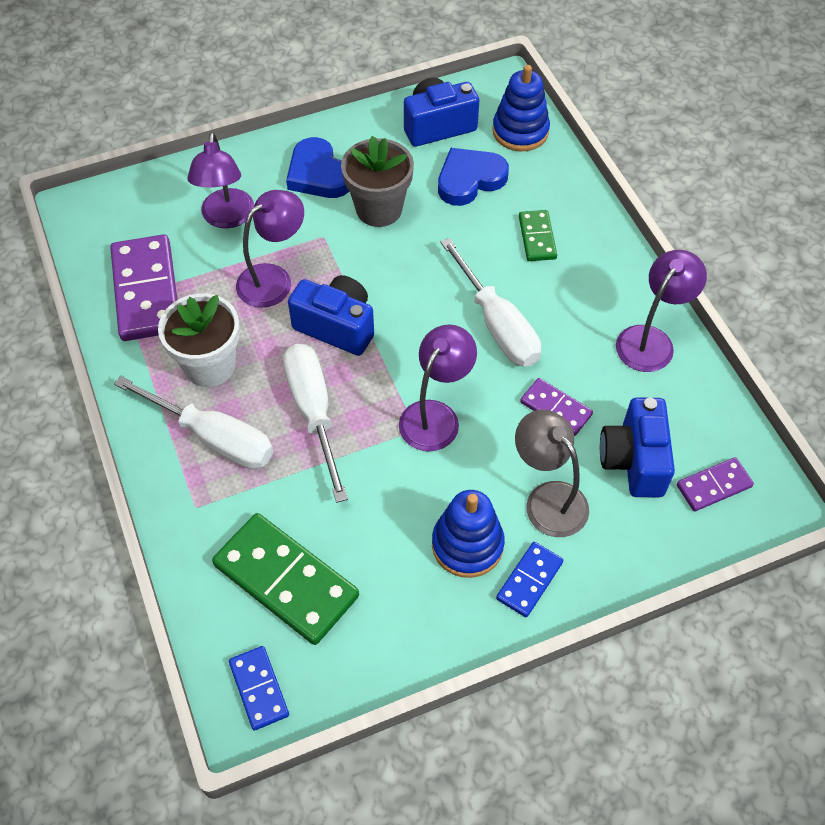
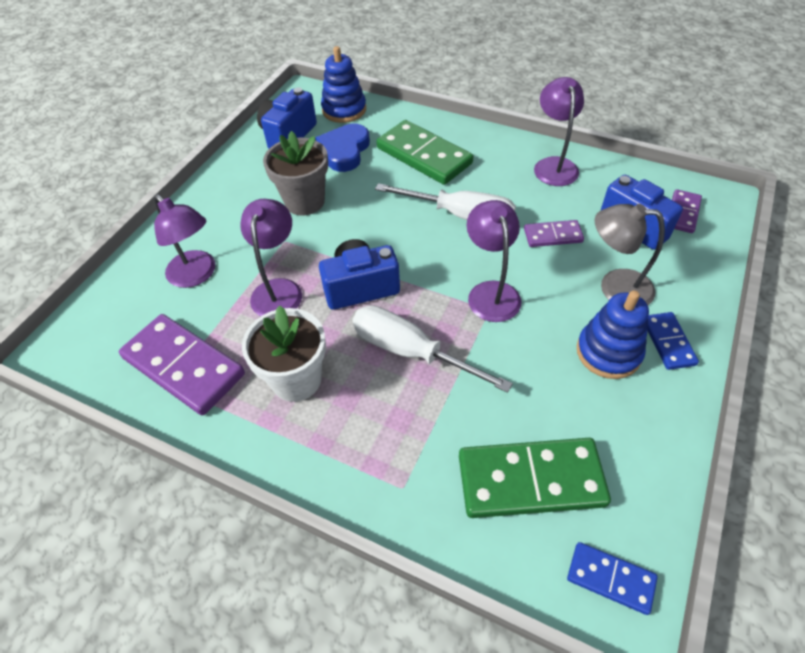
camera: 40 degrees left, 5 degrees down
white screwdriver [114,376,273,469] -> none
blue heart [286,137,350,198] -> none
green domino [519,210,557,261] -> green domino [376,120,473,185], size x1.90

